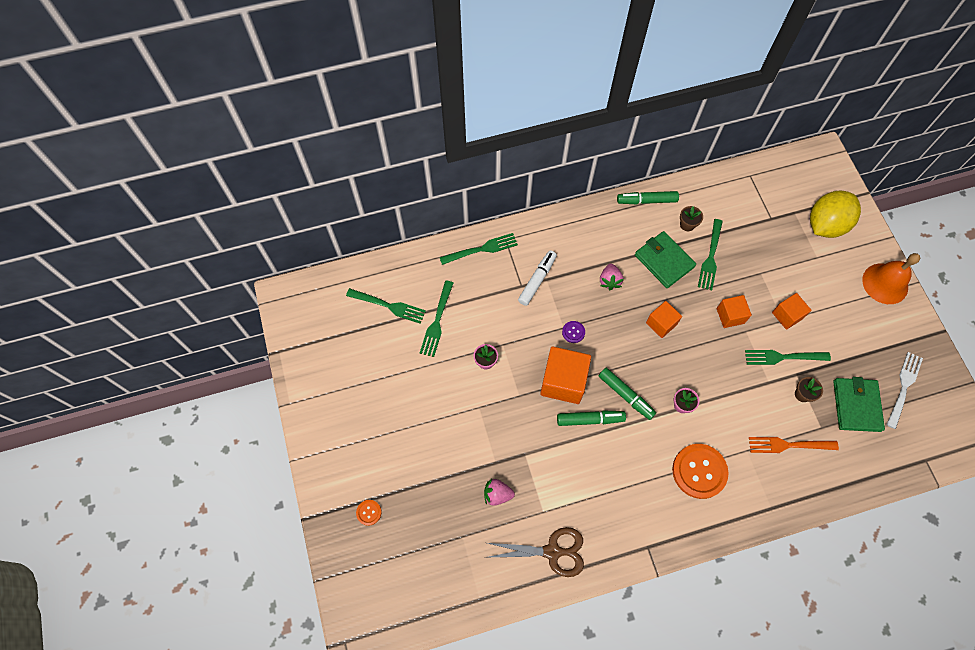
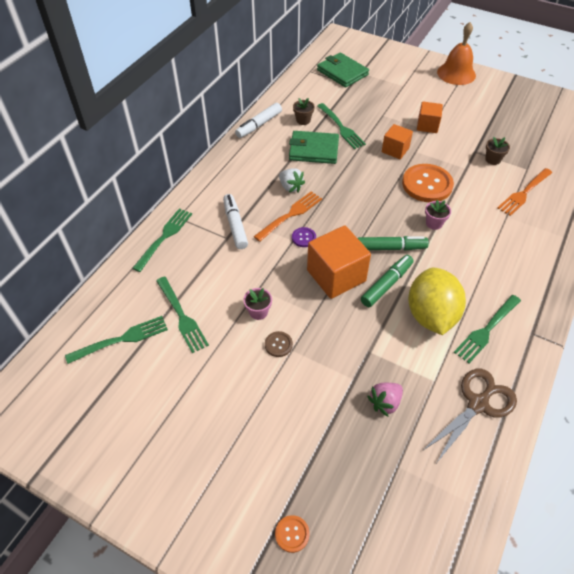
camera: 45 degrees left, 15 degrees down
pink strawberry [600,264,623,290] -> white strawberry [279,168,305,192]
green marker [617,191,679,204] -> white marker [235,103,282,138]
orange cube [646,301,682,338] -> none
orange button [672,444,728,499] -> orange button moved to [402,164,454,202]
green fork [745,350,831,365] -> green fork moved to [454,295,521,363]
yellow lemon [810,191,861,238] -> yellow lemon moved to [408,267,466,335]
green wallet [833,377,885,432] -> green wallet moved to [317,53,369,88]
white fork [886,352,923,429] -> none
none -> orange fork [254,191,322,242]
none -> brown button [265,331,293,357]

